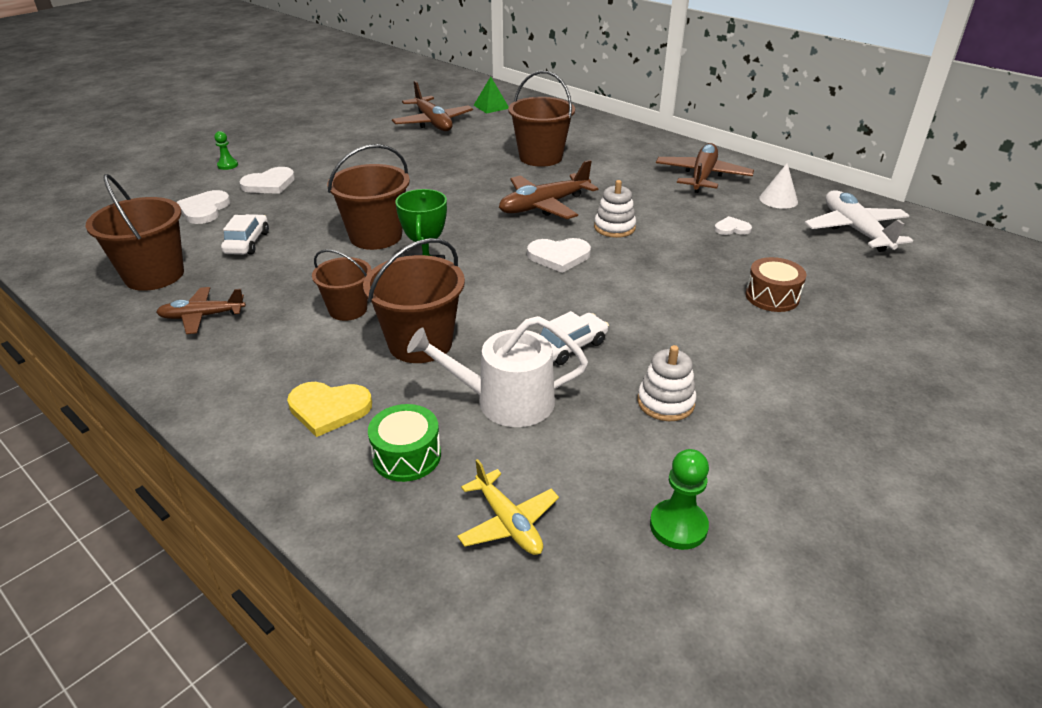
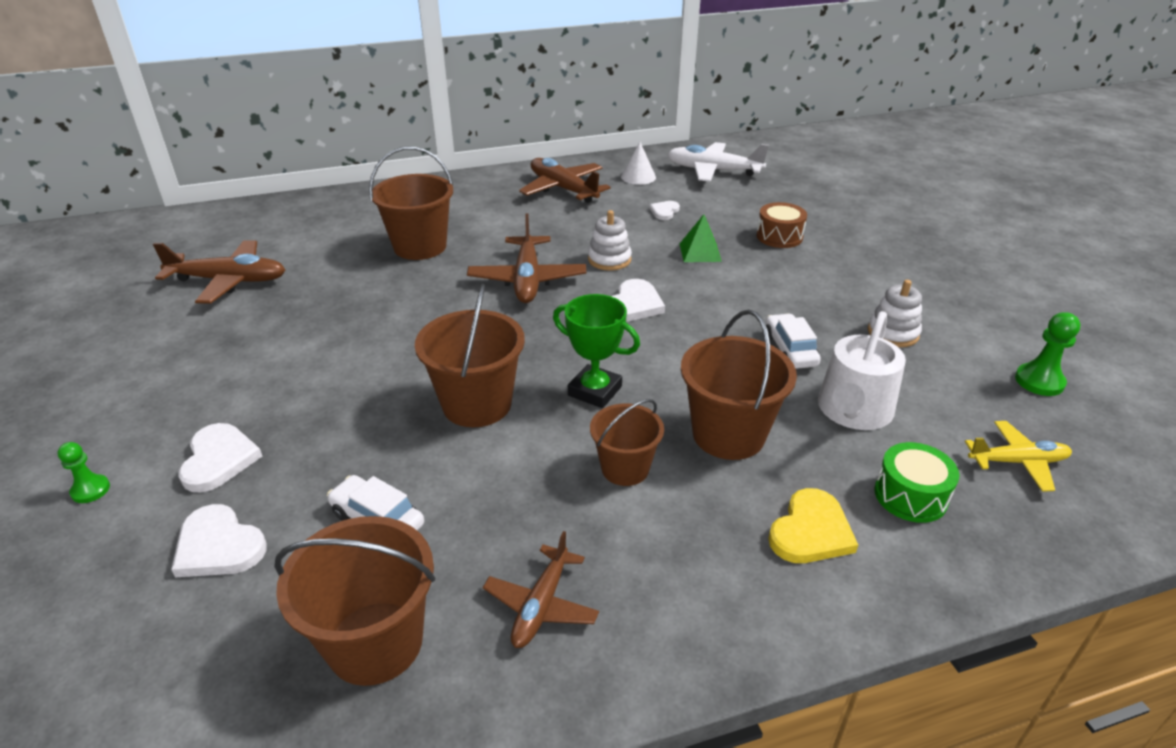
camera: 60 degrees left, 0 degrees up
green pyramid [474,77,509,114] -> green pyramid moved to [680,214,722,262]

